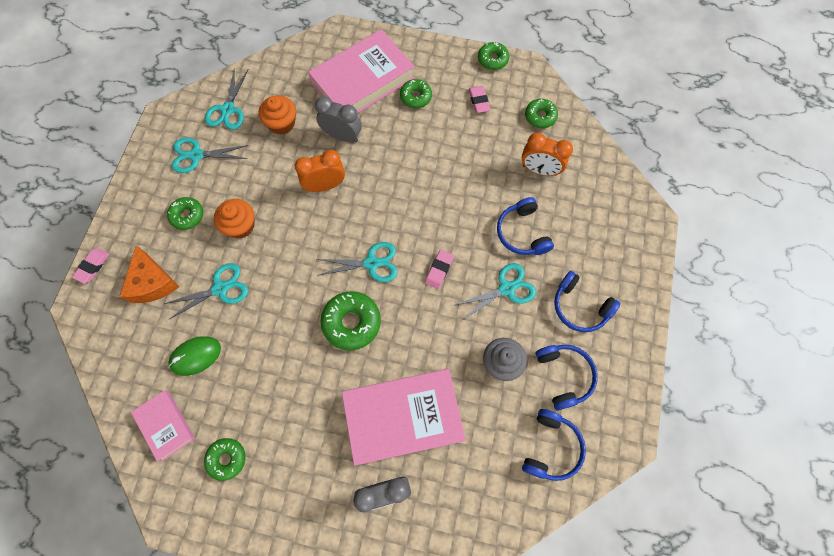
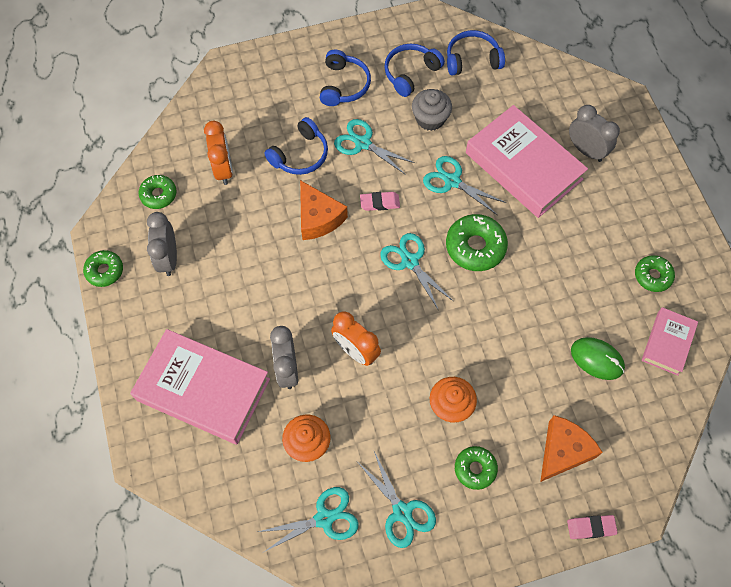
camera: 120 degrees left, 5 degrees down
turquoise scissors [164,263,248,320] -> turquoise scissors moved to [423,156,506,215]
green donut [400,79,432,108] -> none
pink eraser [469,86,491,113] -> grey clock [147,212,177,276]
none -> orange cheese [300,180,348,240]

